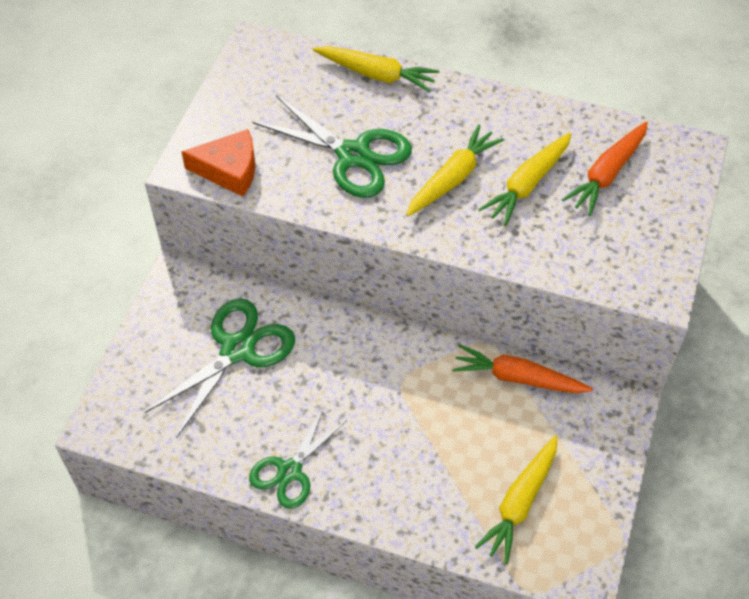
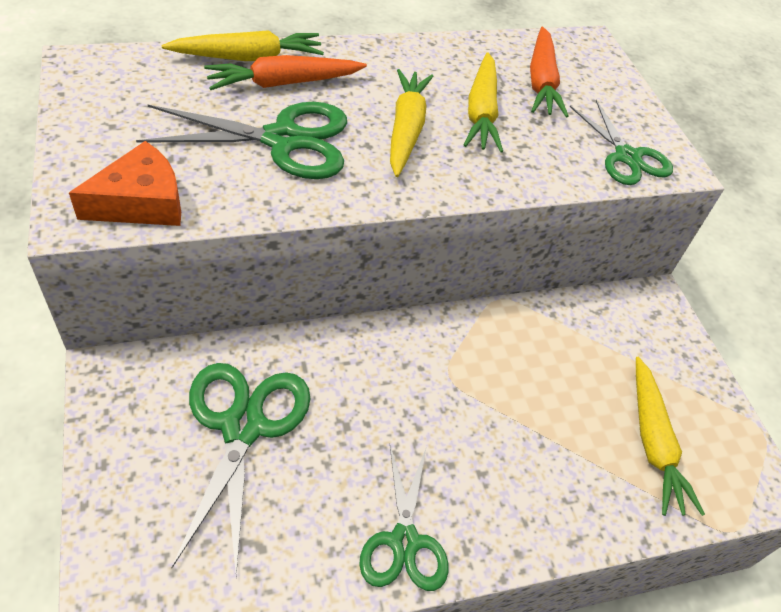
camera: 40 degrees left, 5 degrees down
orange carrot [452,344,593,393] -> orange carrot moved to [204,55,367,90]
none -> green scissors [570,100,673,185]

